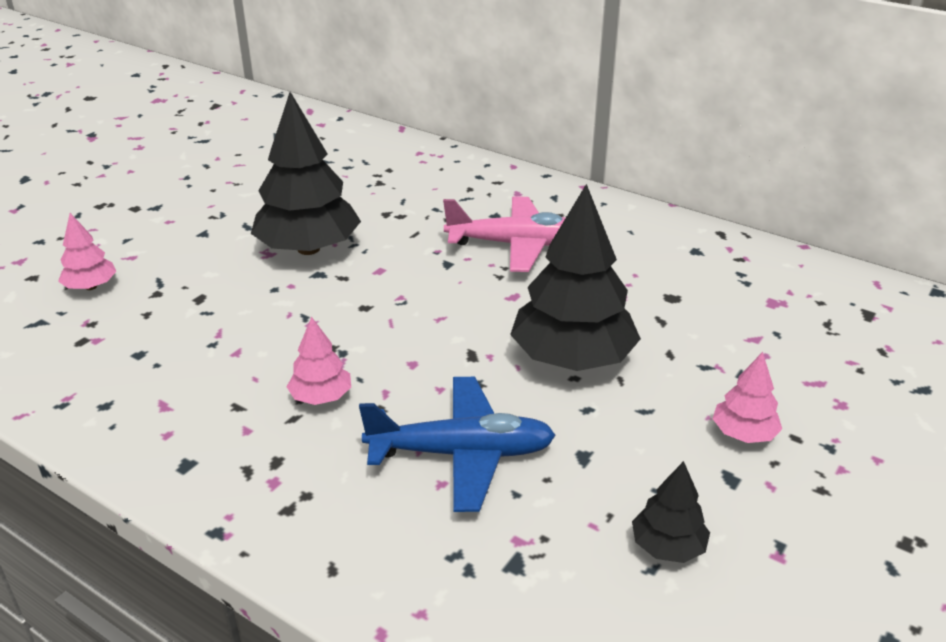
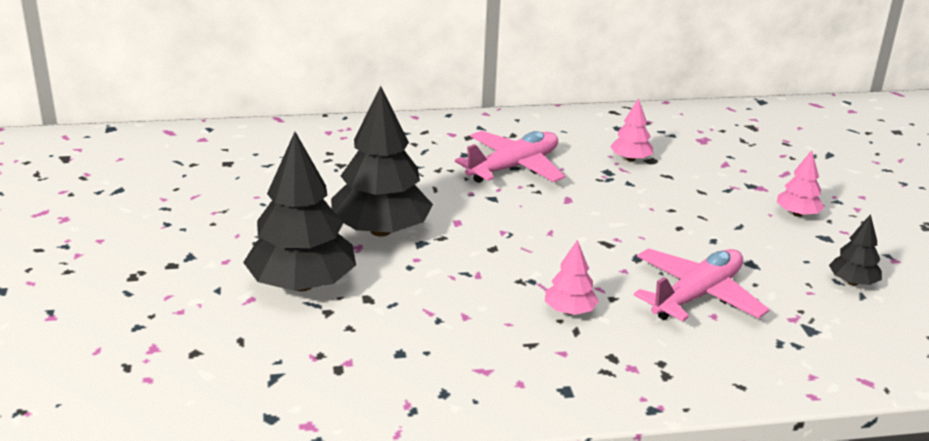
camera: 45 degrees left, 5 degrees down
pink tree [58,213,117,290] -> pink tree moved to [610,98,653,162]
blue plane [359,377,556,512] -> pink plane [634,248,770,321]
black tree [510,184,641,371] -> black tree moved to [243,132,356,291]

